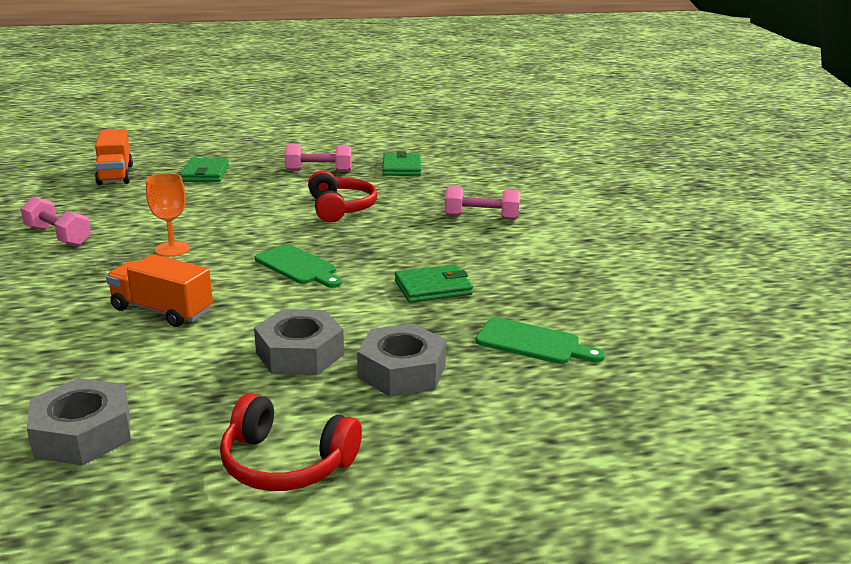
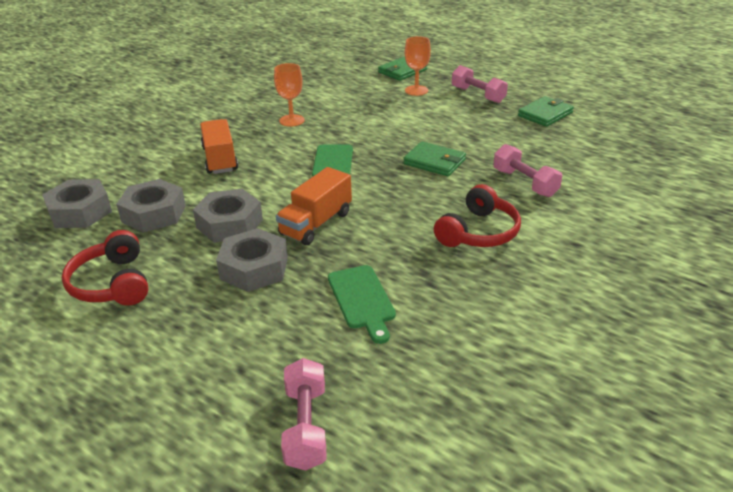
camera: 50 degrees right, 10 degrees up
pink dumbbell [20,196,91,246] -> pink dumbbell moved to [281,358,327,471]
orange truck [95,129,133,185] -> orange truck moved to [276,167,352,245]
red headphones [308,171,377,222] -> red headphones moved to [434,184,521,247]
green wallet [395,264,473,303] -> green wallet moved to [403,141,466,176]
none -> grey nut [116,179,186,232]
none -> orange goblet [405,36,431,96]

